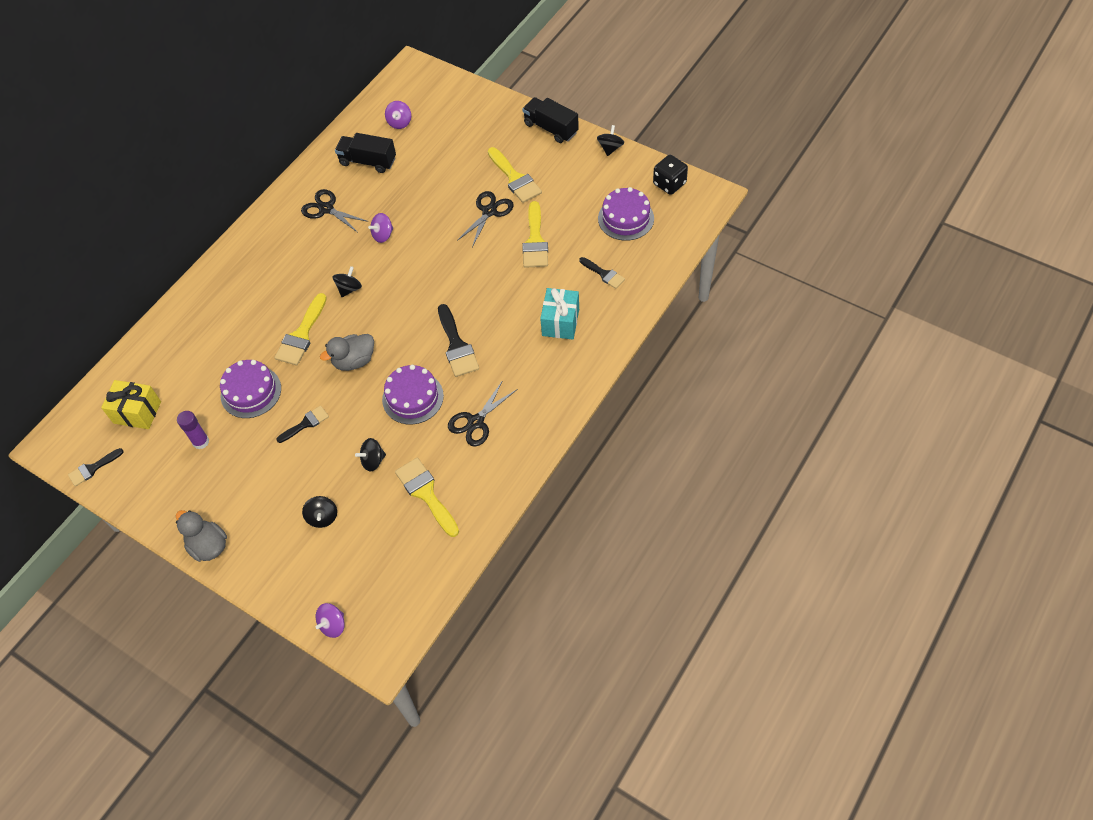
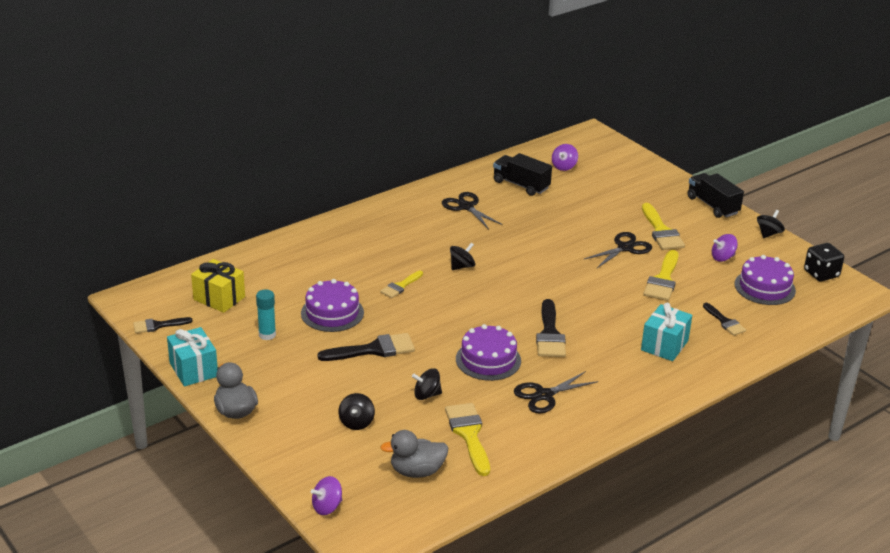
camera: 15 degrees right, 25 degrees down
purple glue stick [177,411,209,449] -> turquoise glue stick [256,289,276,340]
yellow brush [274,293,327,365] -> yellow brush [380,271,423,298], size x0.61
black brush [276,406,329,443] -> black brush [317,333,415,361], size x1.64
grey duck [320,334,374,371] -> grey duck moved to [380,430,448,478]
purple spinning top [368,213,393,243] -> purple spinning top moved to [712,234,738,262]
none -> turquoise gift [167,327,218,387]

